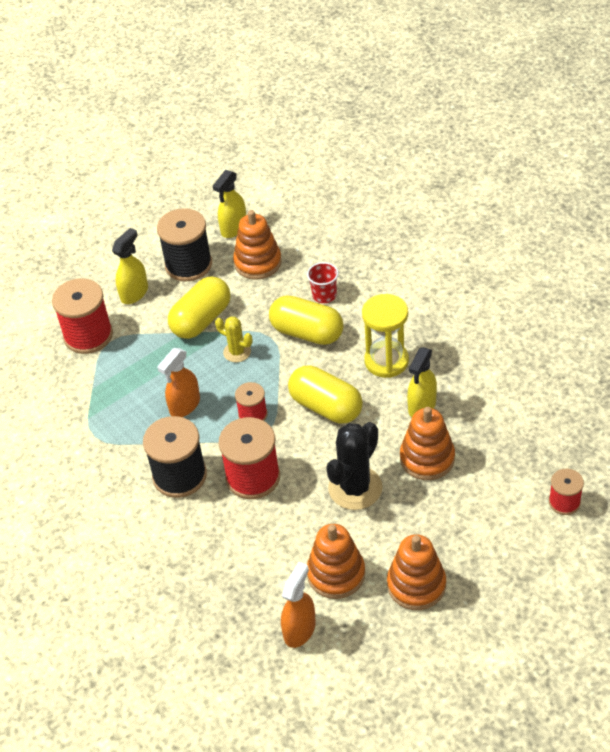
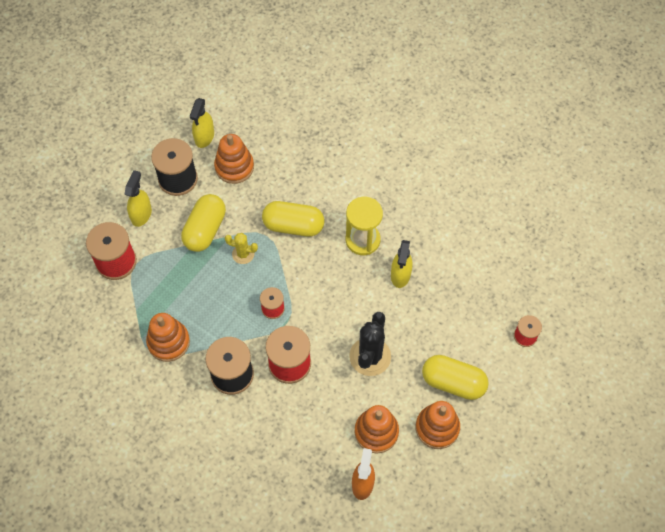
camera: 20 degrees left, 15 degrees up
orange spray bottle [157,348,200,417] -> none
yellow capsule [288,366,363,423] -> yellow capsule moved to [422,355,489,400]
red cup [307,262,339,303] -> none
orange stacking toy [400,407,455,480] -> orange stacking toy moved to [146,313,190,362]

